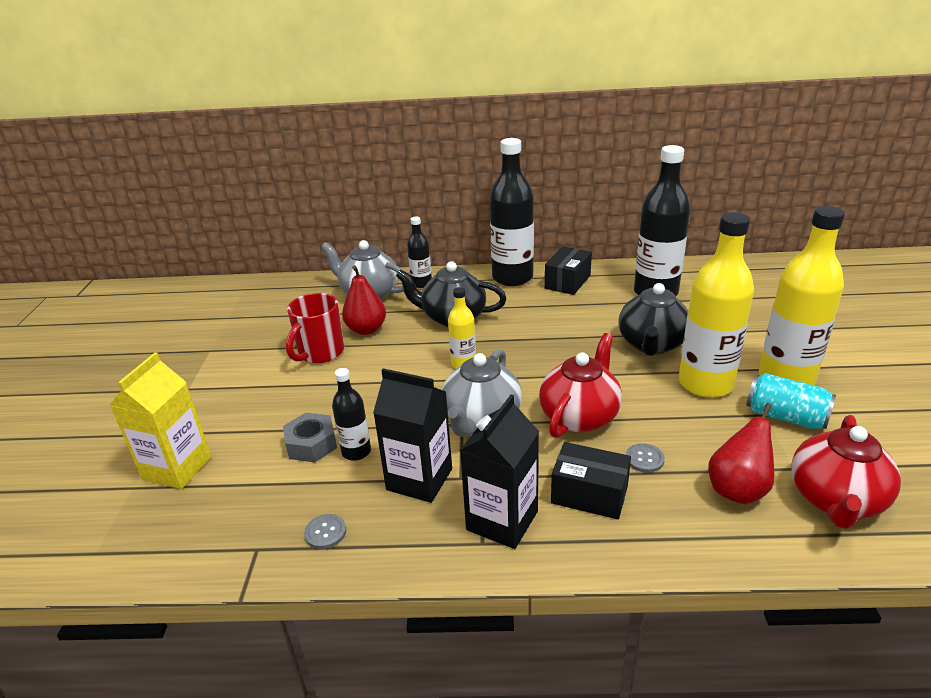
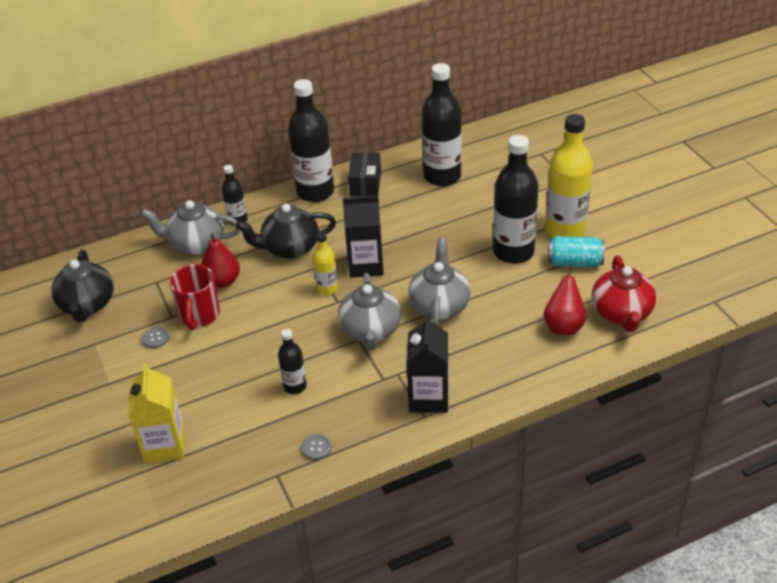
camera: 25 degrees left, 10 degrees up
grey nut [283,413,337,463] -> none
black carton [373,368,452,503] -> black carton moved to [343,196,384,278]
red teapot [539,333,622,438] -> grey teapot [408,238,470,327]
black box [551,442,631,519] -> none
black teapot [619,283,688,356] -> black teapot moved to [51,250,114,322]
grey button [626,443,665,473] -> grey button moved to [142,327,169,348]
yellow bottle [679,212,754,398] -> black bottle [493,135,539,264]

